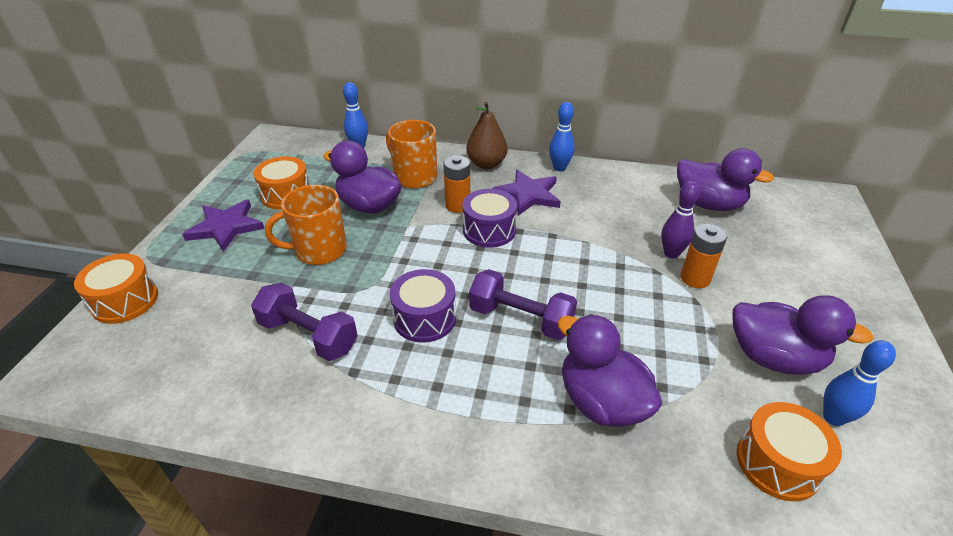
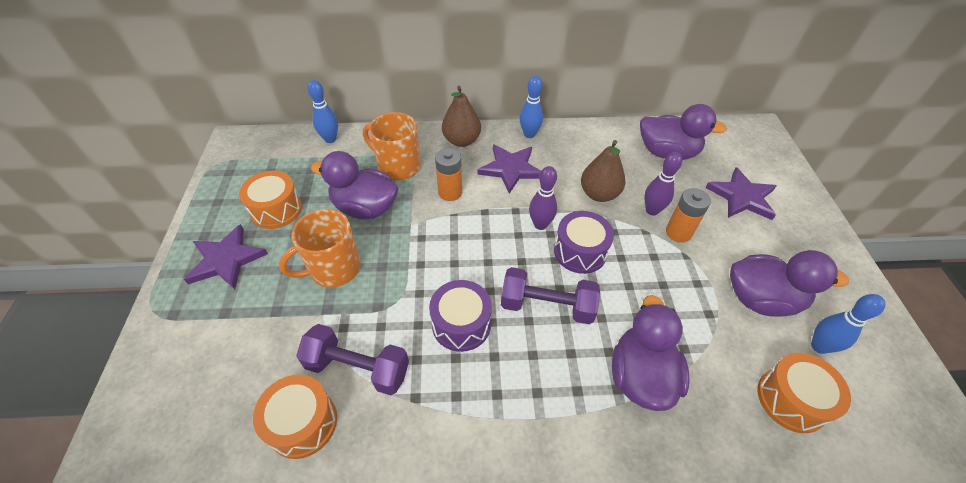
camera: 15 degrees left, 10 degrees up
orange drum [74,253,158,324] -> orange drum moved to [253,375,337,459]
purple drum [462,189,517,248] -> purple drum moved to [554,211,614,274]
purple duck [557,314,663,427] -> purple duck turned 60 degrees clockwise [612,295,690,411]
none -> purple bowling pin [529,166,557,230]
none -> brown pear [581,140,626,202]
none -> purple star [705,167,776,220]

